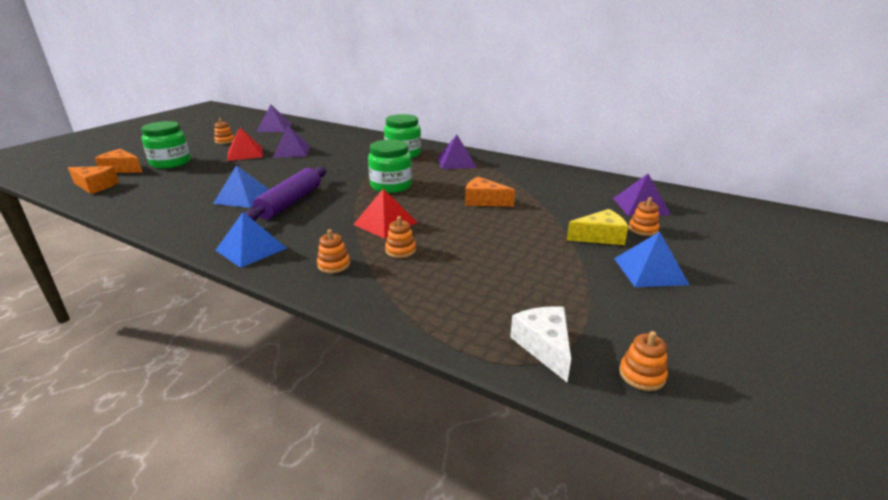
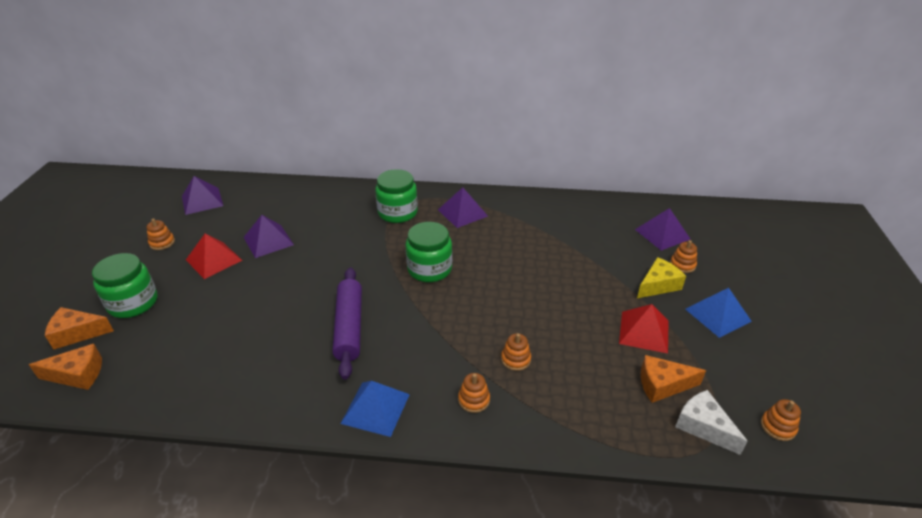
camera: 25 degrees left, 10 degrees up
blue pyramid [213,165,270,208] -> none
red pyramid [353,189,418,239] -> red pyramid moved to [619,304,669,353]
orange cheese [465,177,515,207] -> orange cheese moved to [641,355,706,403]

